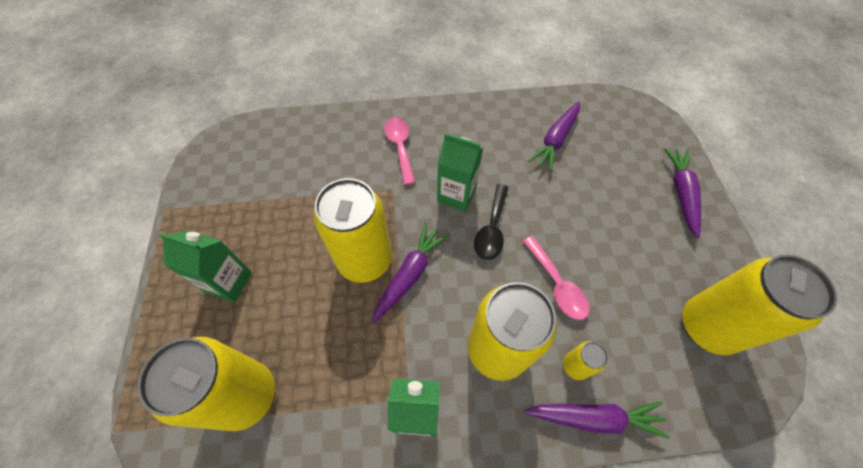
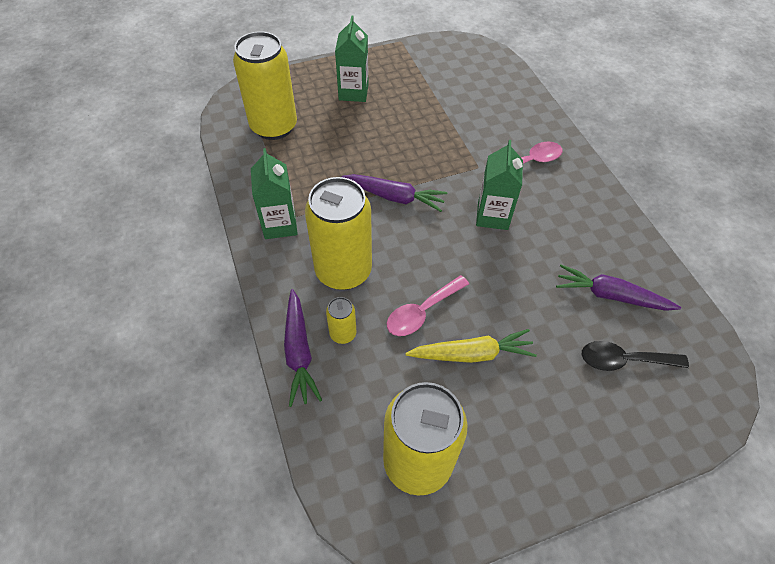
camera: 75 degrees right, 5 degrees down
yellow can [314,178,392,283] -> none
black spoon [474,184,509,260] -> black spoon moved to [582,341,689,371]
purple carrot [664,148,701,238] -> none
none -> yellow carrot [405,329,537,363]

